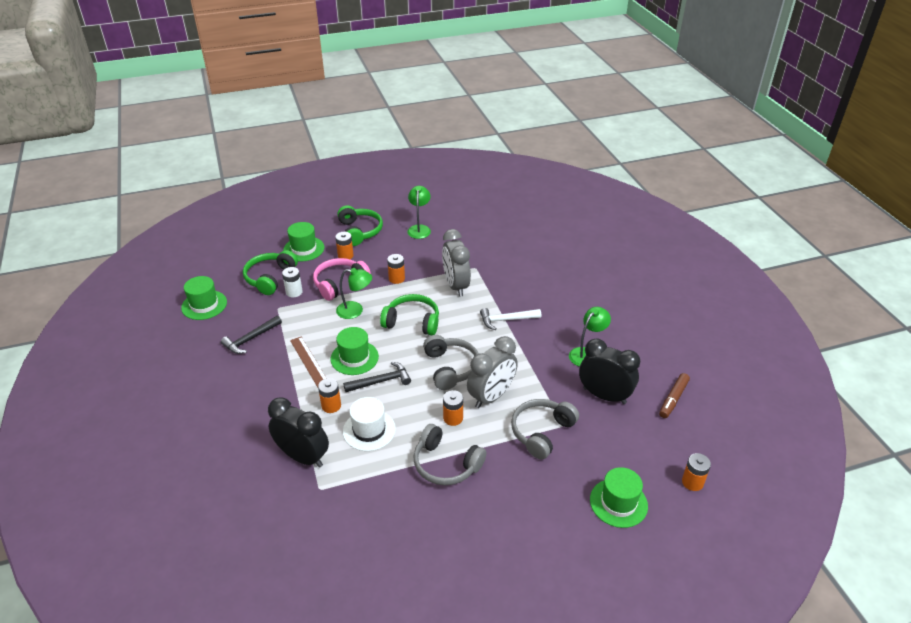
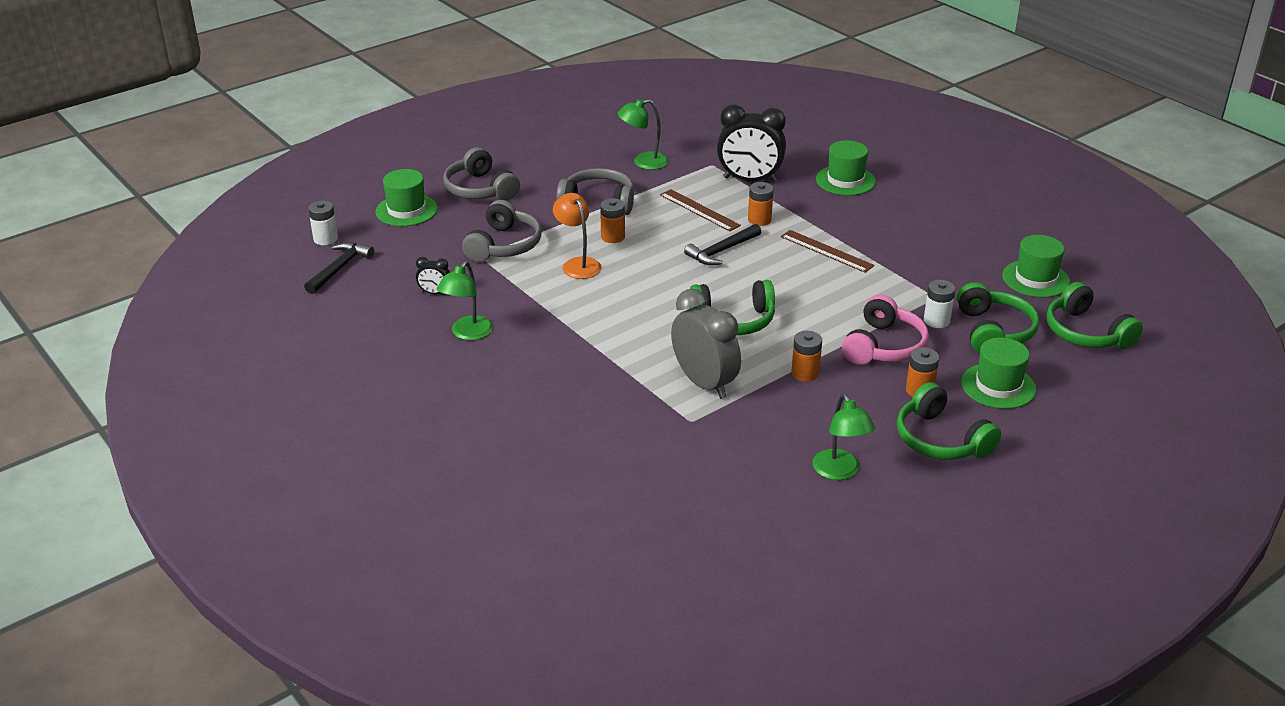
camera: 160 degrees right, 5 degrees down
black hammer [221,316,282,354] -> black hammer moved to [304,242,374,294]
green hat [331,327,379,375] -> green hat moved to [816,140,876,196]
green lamp [336,268,372,319] -> green lamp moved to [617,99,669,170]
white hat [343,397,396,451] -> brown ruler [660,189,741,231]
grey headphones [423,335,479,390] -> grey headphones moved to [443,147,520,201]
grey clock [467,336,518,408] -> orange lamp [553,193,601,279]
white hammer [480,308,541,330] -> none
black clock [579,339,640,404] -> black clock [416,257,450,295], size x0.45
brown marker [659,373,690,418] -> none
orange battery [682,453,711,491] -> white battery [308,200,338,245]
none -> green headphones [1046,282,1143,349]

